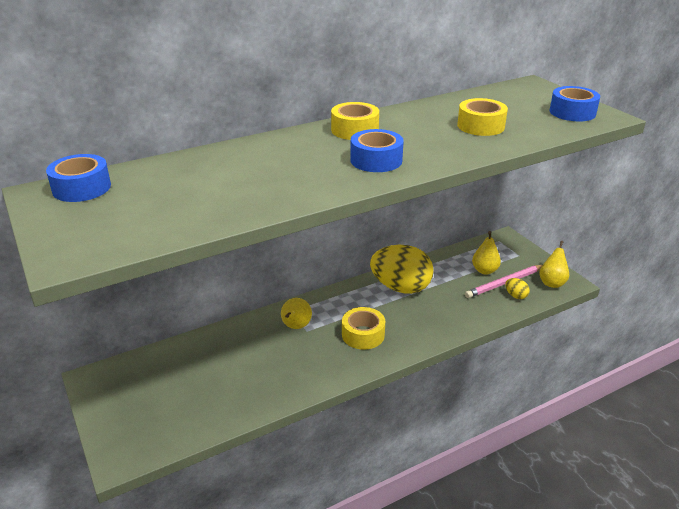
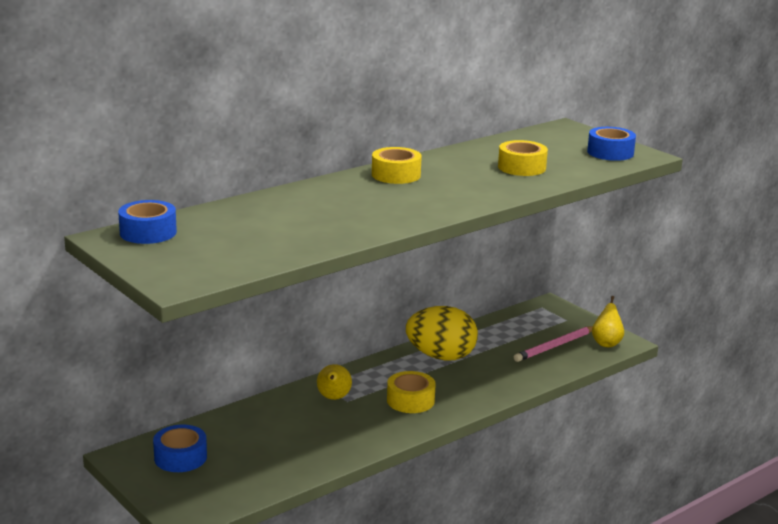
camera: 10 degrees left, 10 degrees down
blue tape [350,129,404,172] -> blue tape moved to [153,425,207,472]
yellow pear [472,231,501,275] -> none
yellow egg [505,278,530,299] -> none

